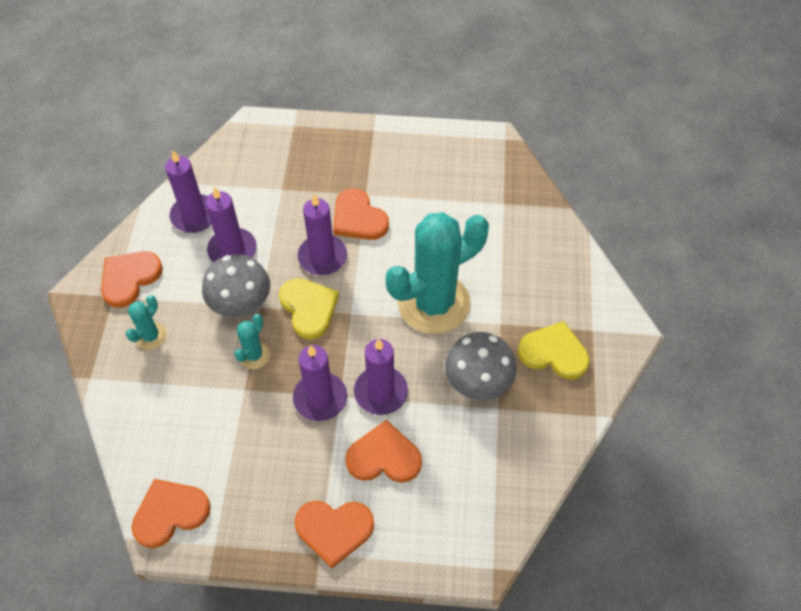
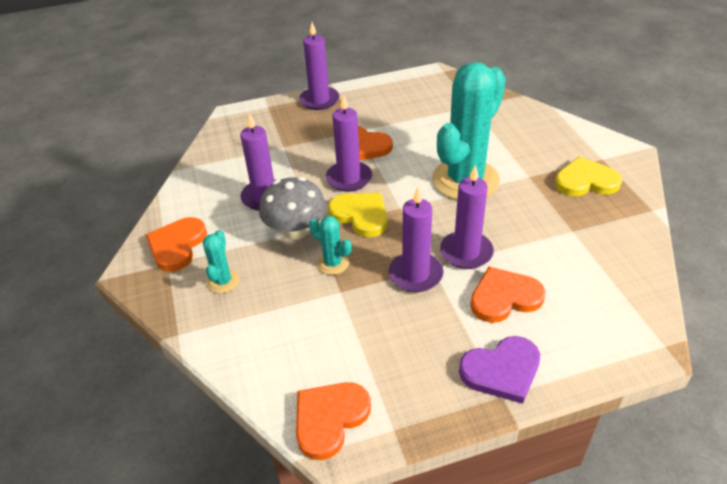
camera: 20 degrees left, 15 degrees down
purple candle [165,150,212,233] -> purple candle moved to [299,22,339,110]
turquoise cactus [234,314,270,369] -> turquoise cactus turned 60 degrees counterclockwise [309,216,352,275]
orange heart [294,501,374,568] -> purple heart [459,336,540,404]
grey mushroom [445,332,517,400] -> none

